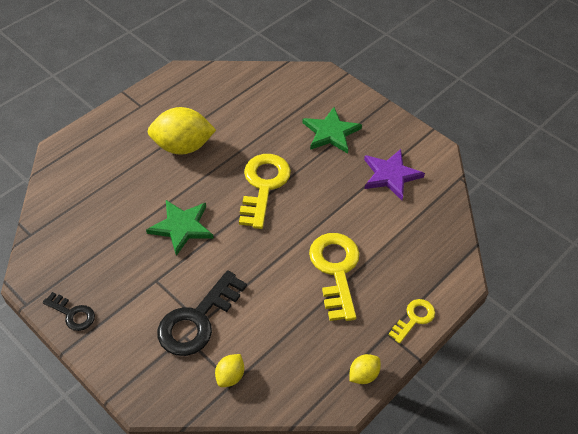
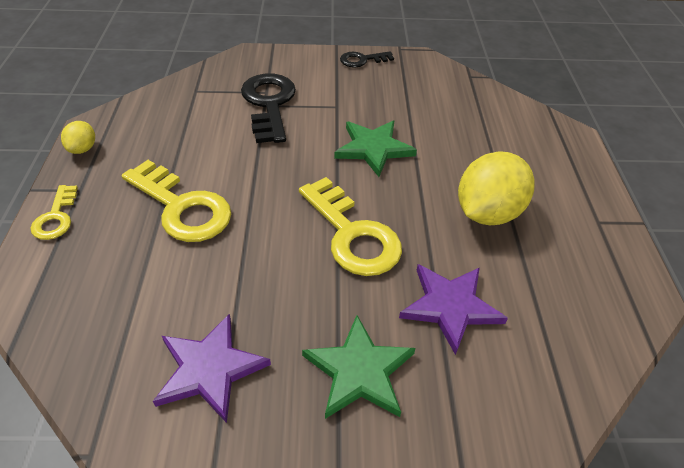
camera: 135 degrees right, 5 degrees down
yellow lemon [215,354,244,387] -> none
none -> purple star [399,264,508,355]

